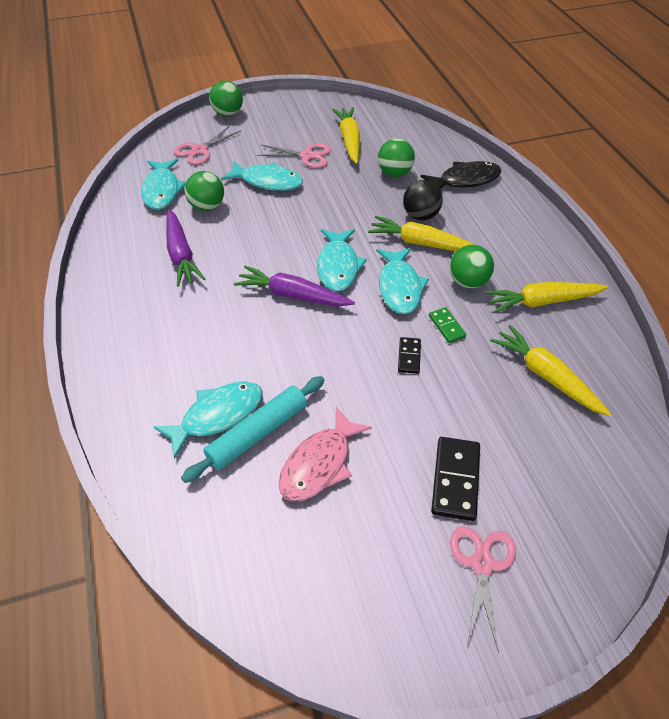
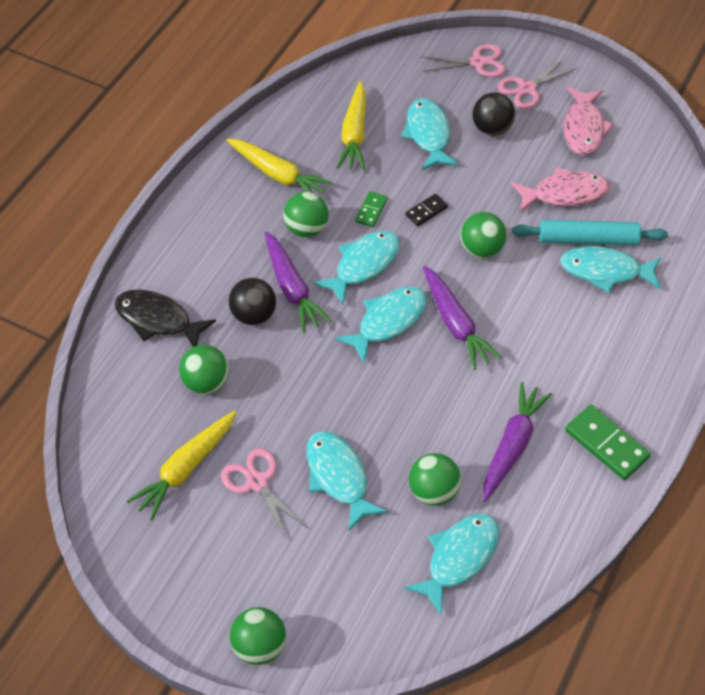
camera: 135 degrees left, 5 degrees up
pink scissors [174,126,241,165] -> pink scissors moved to [421,44,506,77]
yellow carrot [368,216,475,251] -> purple carrot [265,231,332,333]
black domino [431,437,480,521] -> black ball [472,93,515,136]
none -> turquoise fish [401,98,459,170]
none -> green ball [460,212,506,258]
none -> pink fish [563,87,614,155]
none -> green domino [565,405,651,480]

